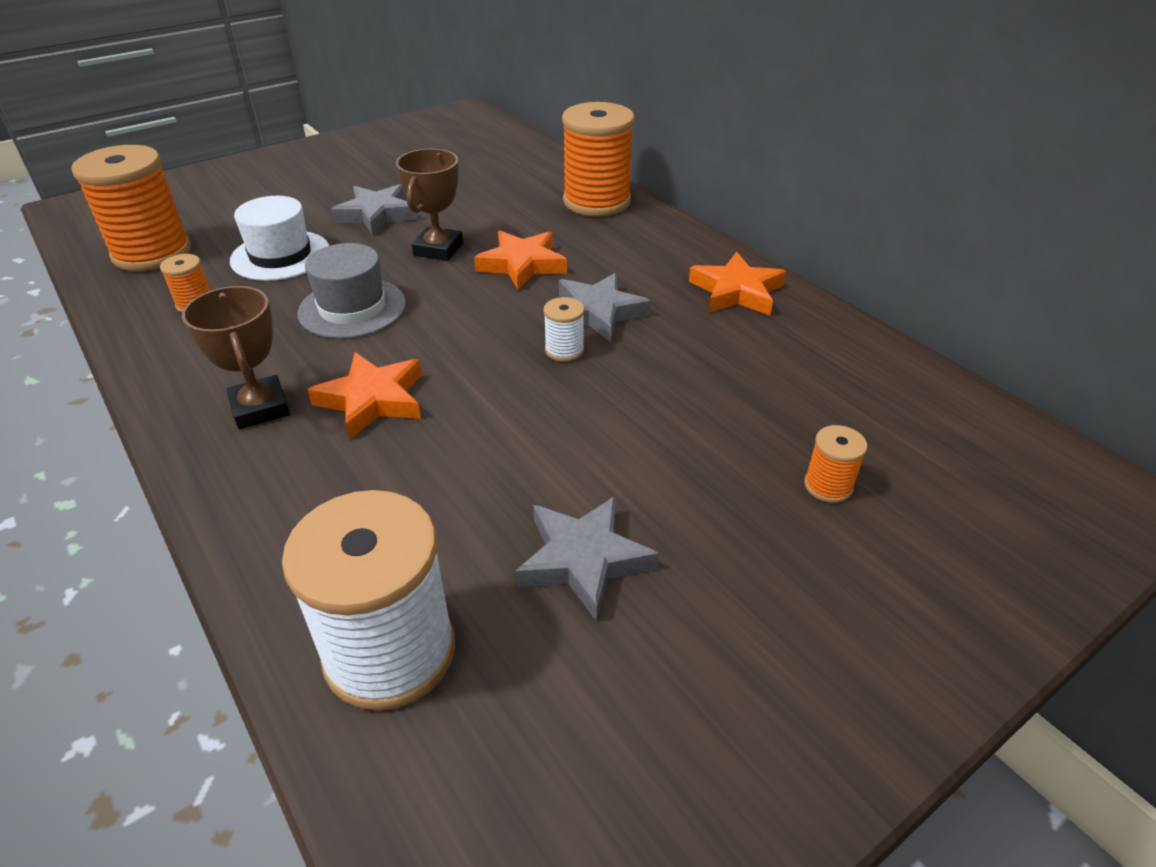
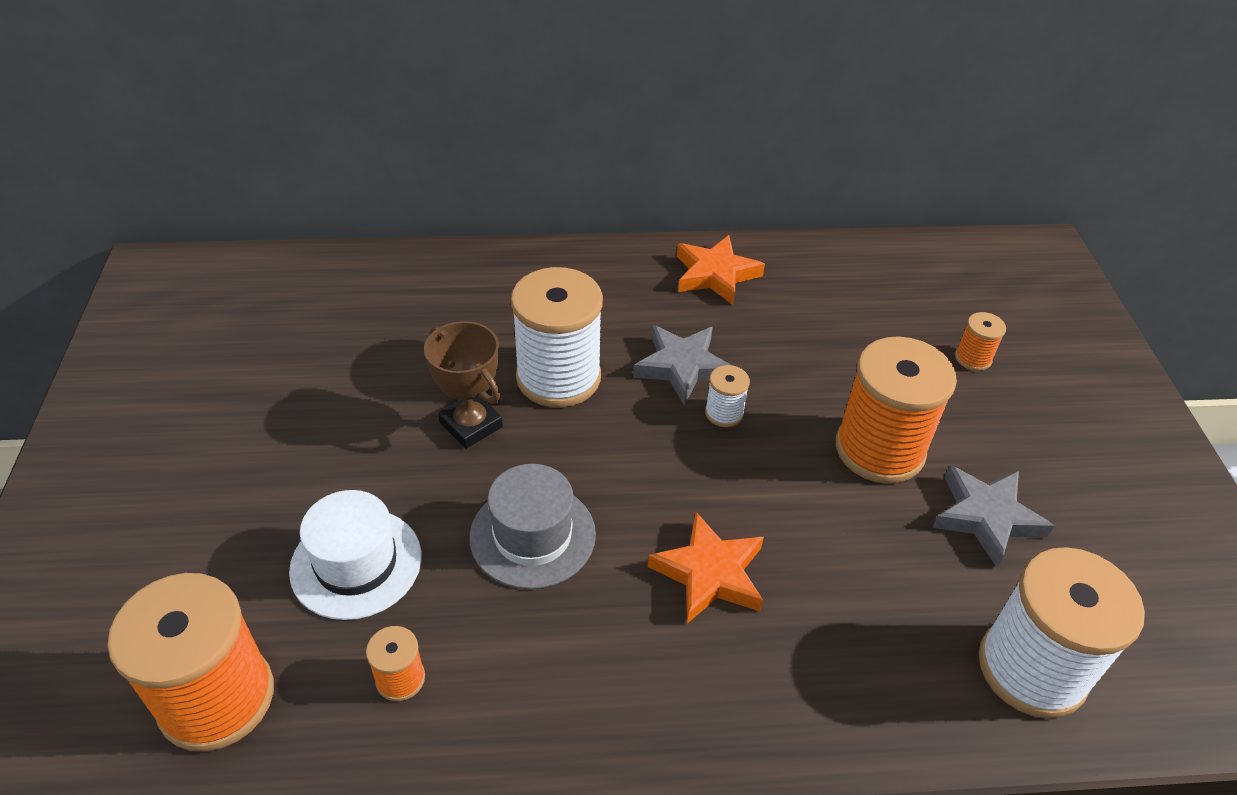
camera: 60 degrees left, 5 degrees up
brown trophy [182,286,290,429] -> none
grey star [331,184,418,235] -> none
orange star [474,231,567,290] -> white spool [511,267,603,408]
orange spool [562,102,635,217] -> orange spool moved to [836,336,957,484]

